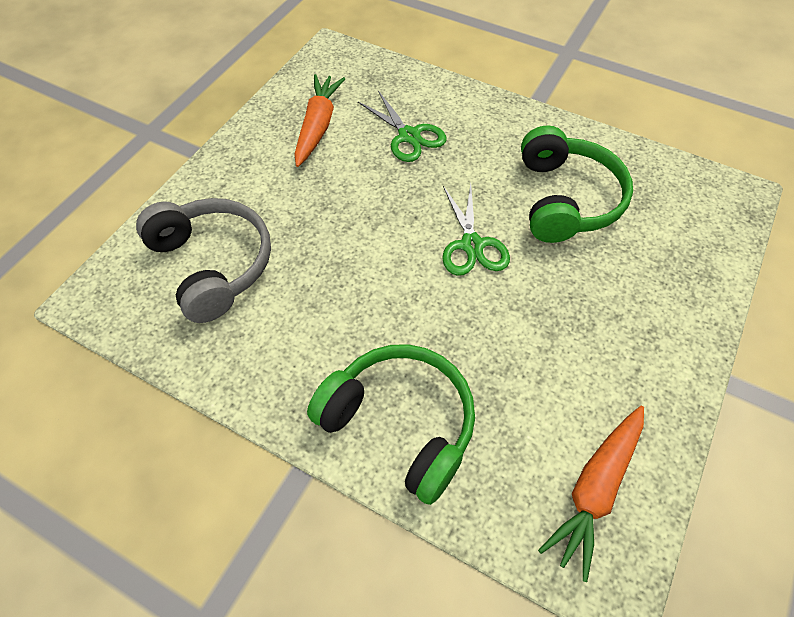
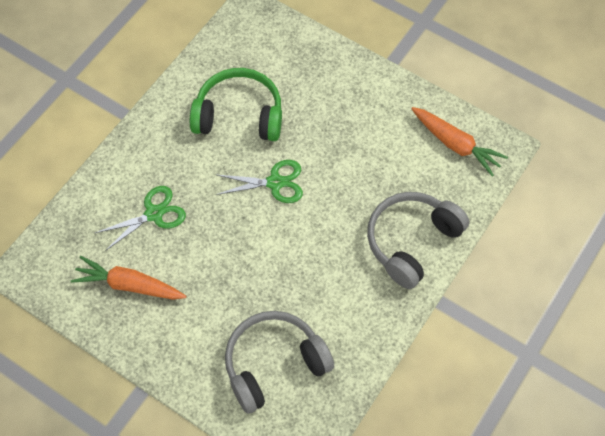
camera: 85 degrees left, 5 degrees up
green headphones [307,344,475,505] -> grey headphones [367,192,470,289]

